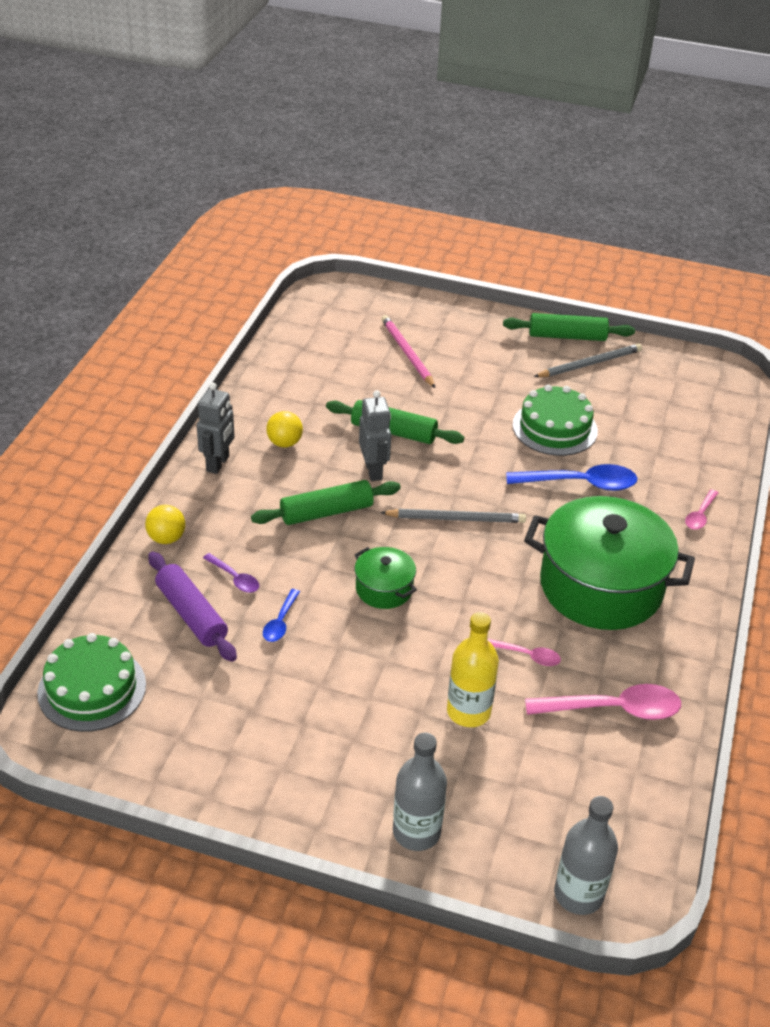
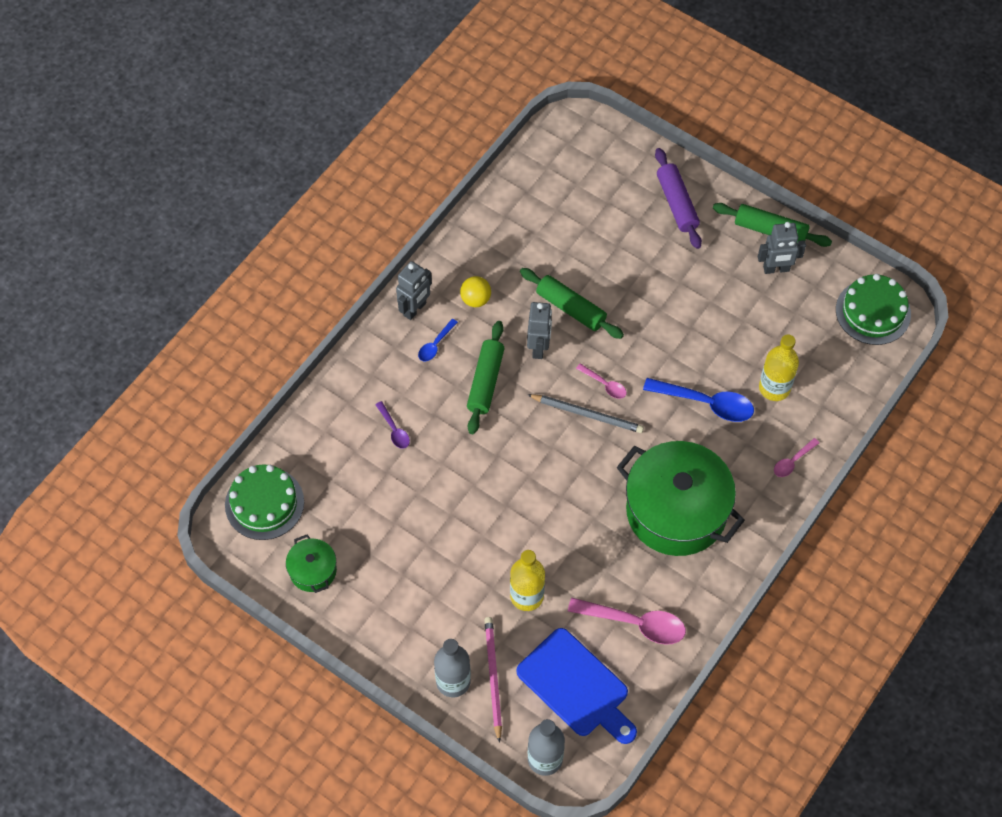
camera: 20 degrees right, 20 degrees up
yellow ball [145,505,185,544] -> none
purple rolling pin [148,551,237,662] -> purple rolling pin moved to [655,148,702,249]
green rolling pin [251,480,401,525] -> green rolling pin turned 75 degrees counterclockwise [467,321,505,434]
blue spoon [263,589,300,642] -> blue spoon moved to [418,319,458,361]
green pot [355,547,417,609] -> green pot moved to [286,535,337,593]
pink pencil [381,315,435,388] -> pink pencil moved to [484,617,502,743]
pink spoon [488,639,561,666] -> pink spoon moved to [576,363,626,399]
green cake [513,385,598,456] -> green cake moved to [836,274,911,345]
grey pencil [534,344,642,377] -> grey robot [758,222,806,274]
none -> blue cutting board [516,628,637,744]
none -> yellow bottle [759,334,799,401]

